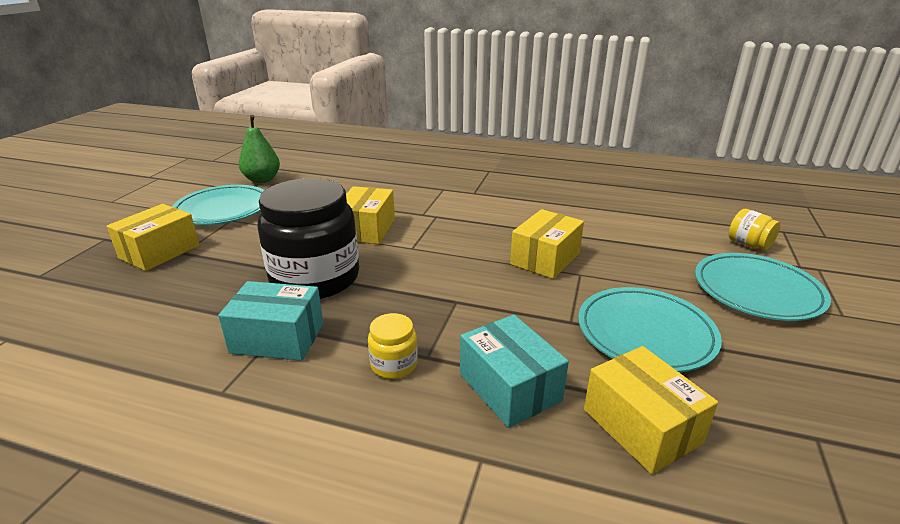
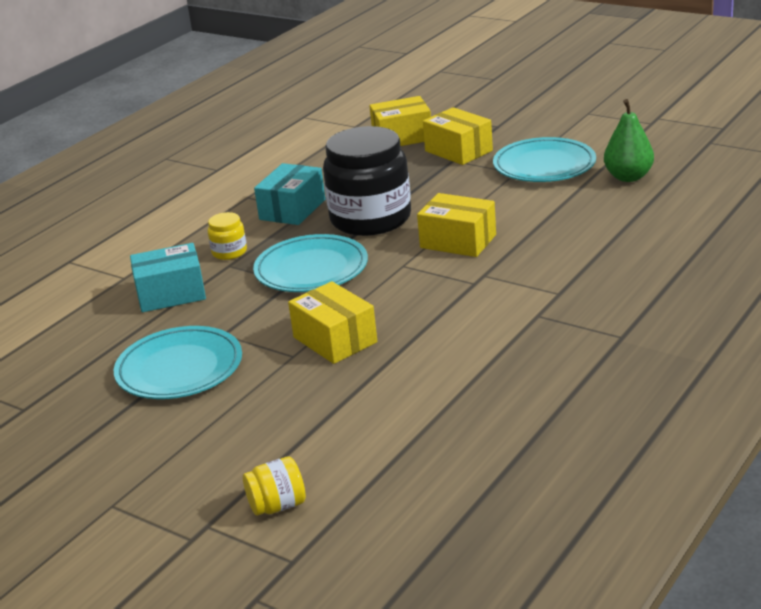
camera: 110 degrees right, 0 degrees up
yellow box [584,346,718,474] -> yellow box moved to [370,96,431,146]
turquoise plate [695,253,831,321] -> turquoise plate moved to [253,234,368,292]

